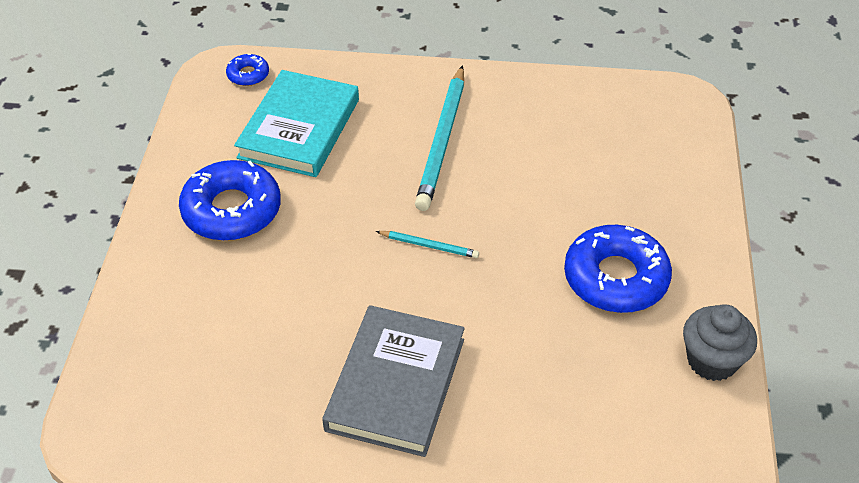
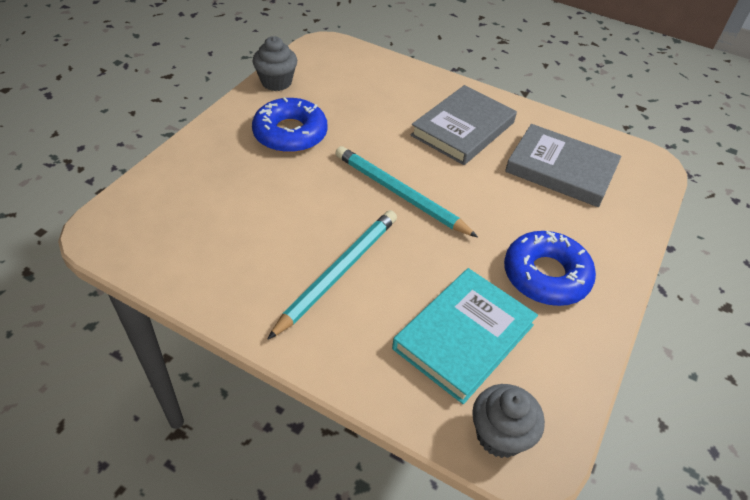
camera: 160 degrees left, 0 degrees up
blue donut [226,54,269,86] -> grey cupcake [472,384,545,458]
turquoise pencil [376,231,479,258] -> turquoise pencil [335,146,478,237], size x2.11
none -> grey book [505,124,621,207]

